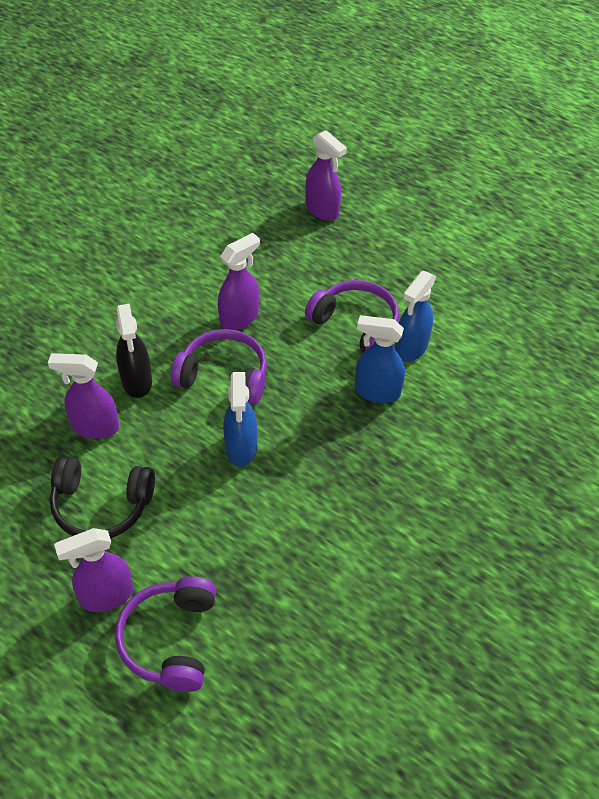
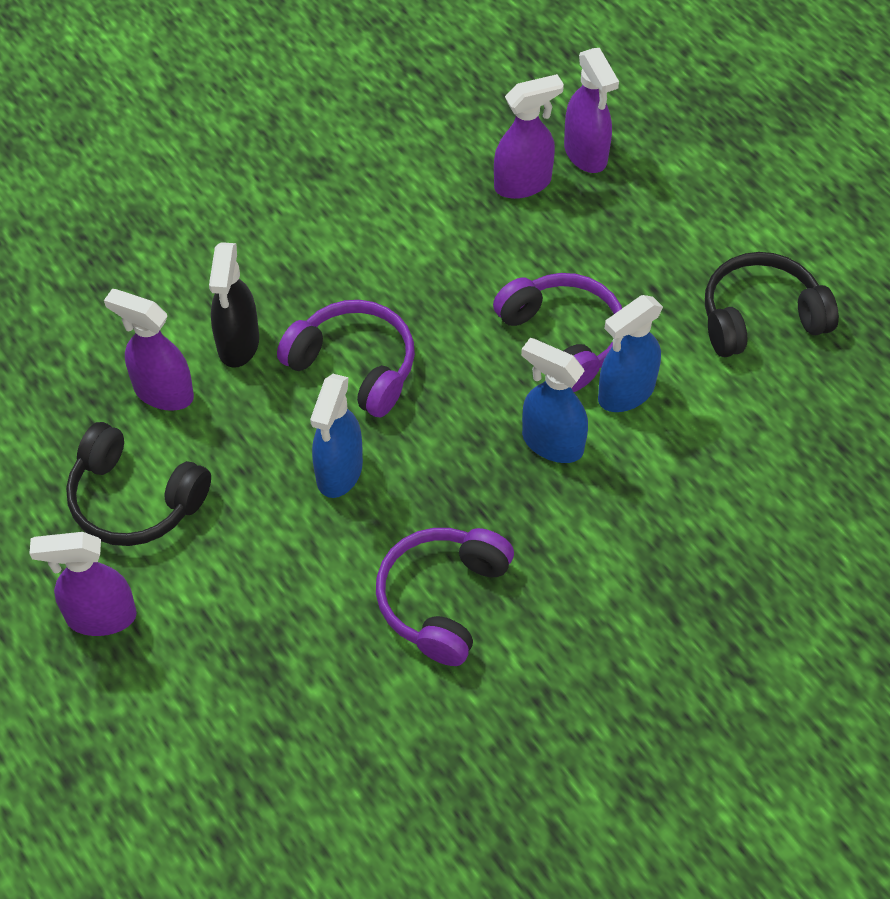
camera: 20 degrees right, 5 degrees up
purple headphones [115,576,217,692] -> purple headphones moved to [376,528,514,666]
purple spray bottle [218,233,260,330] -> purple spray bottle moved to [494,74,564,199]
none -> black headphones [705,252,839,357]

